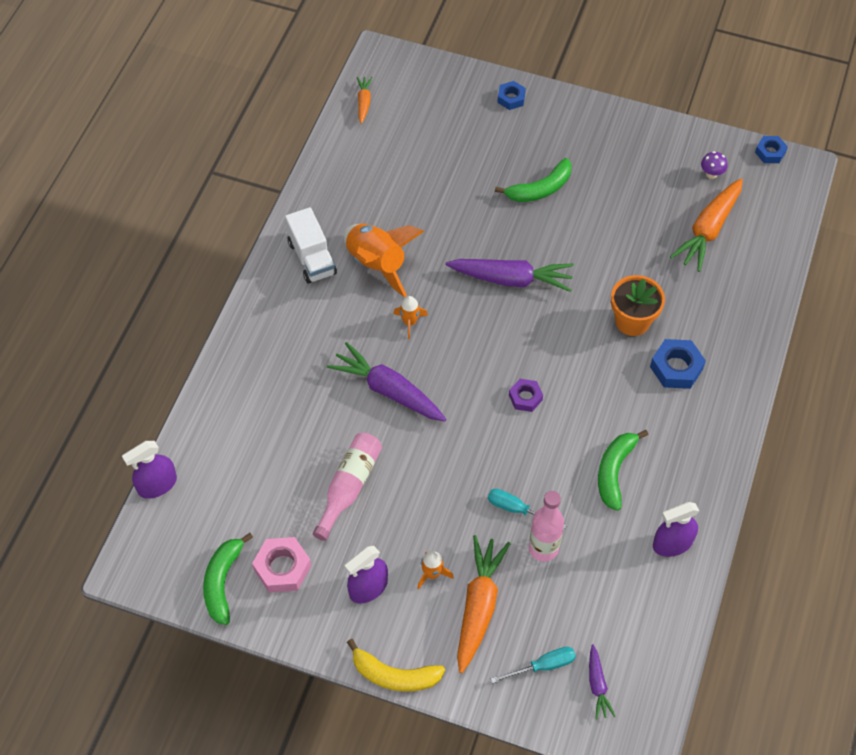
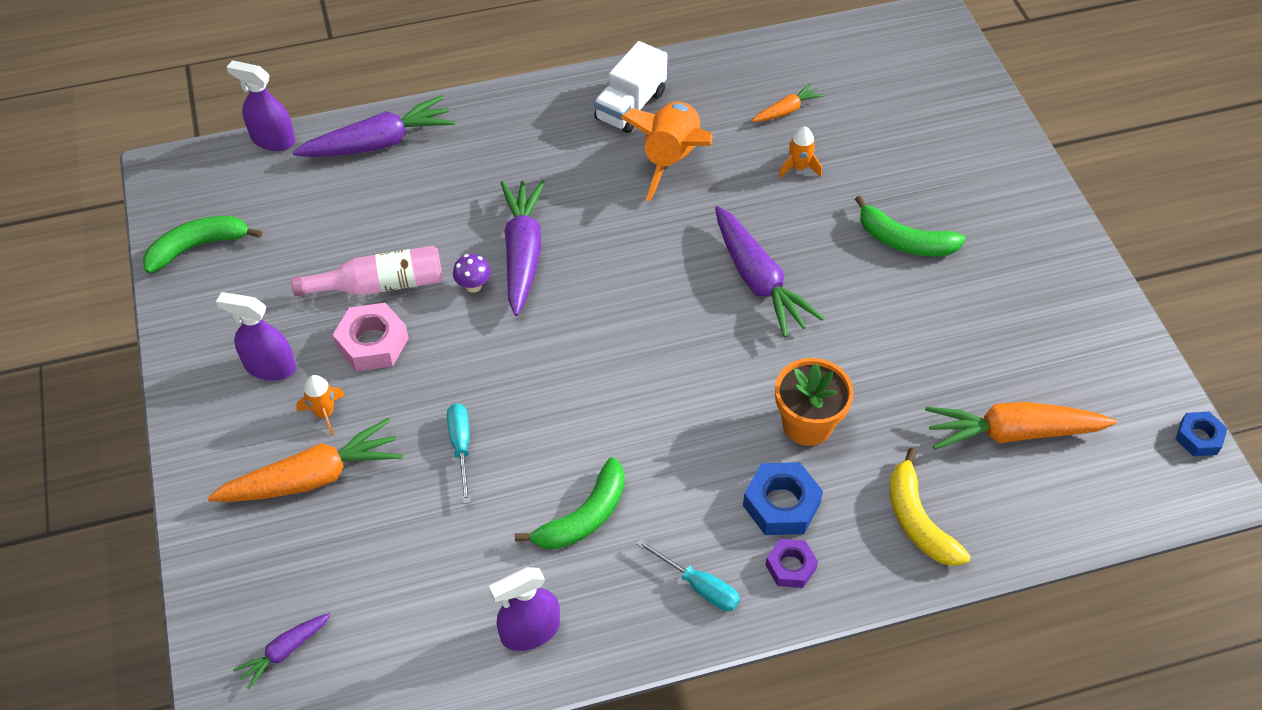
camera: 55 degrees right, 5 degrees down
pink nut [252,537,311,593] -> pink nut moved to [333,303,409,371]
yellow banana [347,639,445,692] -> yellow banana moved to [890,448,971,566]
orange carrot [357,77,373,124] -> orange carrot moved to [752,83,824,122]
orange rocket [393,296,428,339] -> orange rocket moved to [779,127,822,178]
turquoise screwdriver [491,647,576,684] -> turquoise screwdriver moved to [636,539,740,611]
blue nut [497,81,526,110] -> none
purple nut [509,379,543,412] -> purple nut moved to [765,539,818,588]
pink bottle [529,491,564,562] -> none
green banana [598,430,648,511] -> green banana turned 150 degrees clockwise [515,457,625,549]
purple spray bottle [653,502,699,557] -> purple spray bottle turned 60 degrees counterclockwise [489,567,560,651]
purple mushroom [701,151,728,179] -> purple mushroom moved to [453,254,491,293]
none -> purple carrot [293,95,455,157]

